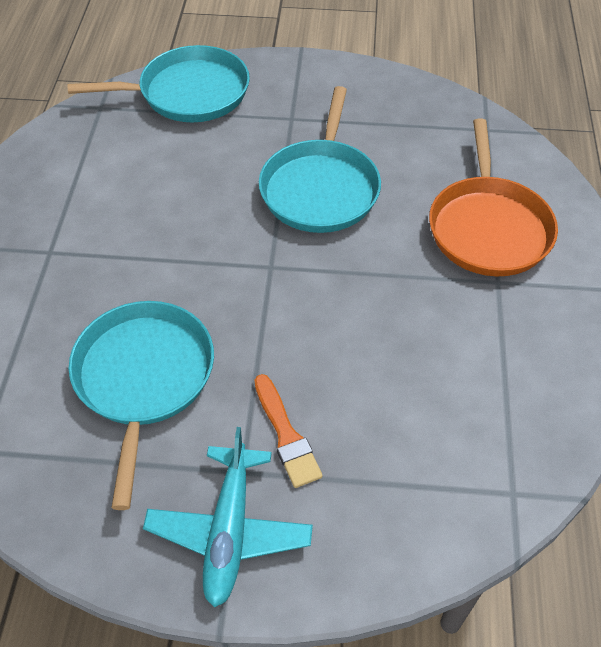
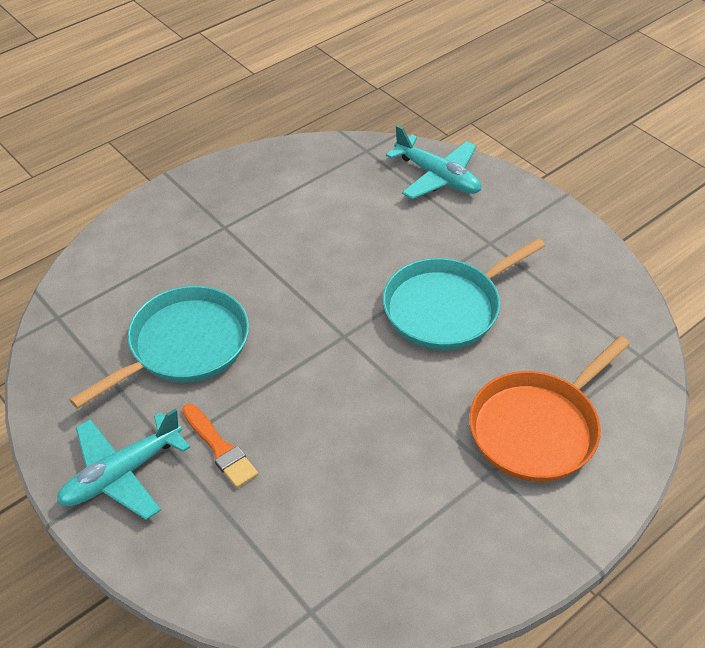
camera: 45 degrees right, 5 degrees down
turquoise pan [67,45,250,122] -> turquoise plane [386,125,481,199]
orange brush [255,374,323,488] -> orange brush turned 60 degrees counterclockwise [182,404,258,488]

